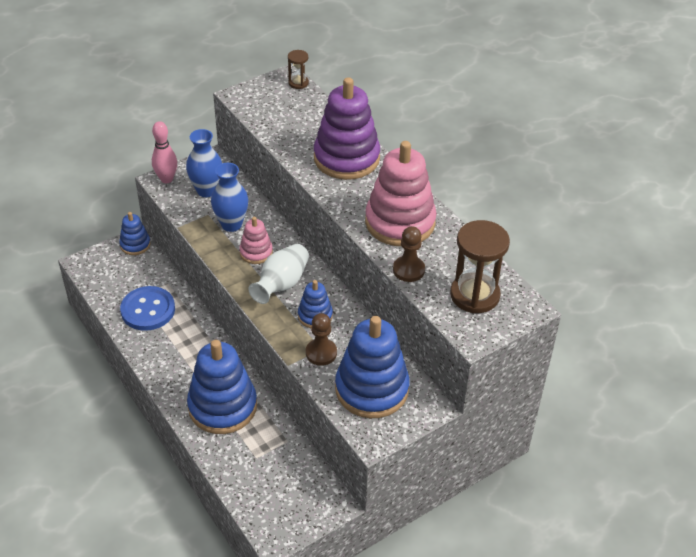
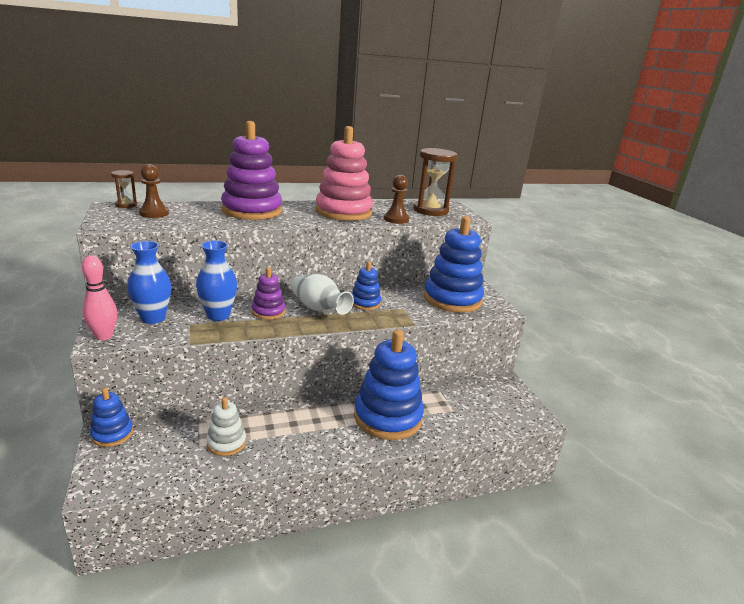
camera: 75 degrees left, 20 degrees down
blue button [120,286,175,331] -> white stacking toy [206,397,246,456]
pink stacking toy [239,217,273,264] -> purple stacking toy [252,267,285,320]
brown pawn [306,313,337,366] -> brown pawn moved to [139,164,169,218]

